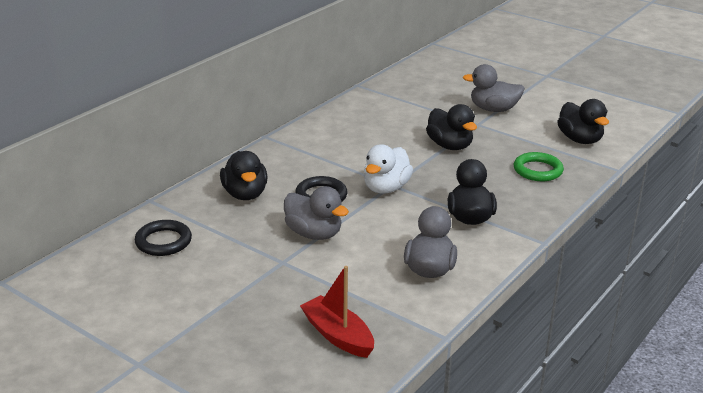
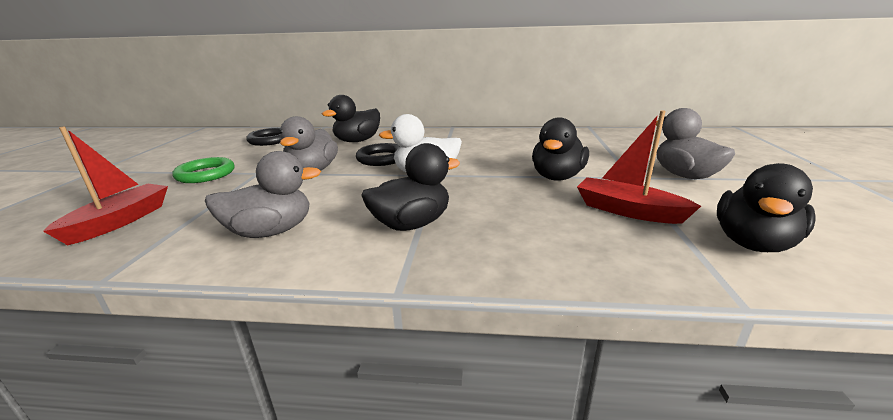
camera: 60 degrees right, 5 degrees down
green ring [514,152,564,181] -> green ring moved to [172,157,235,183]
none -> red boat [577,110,701,224]

